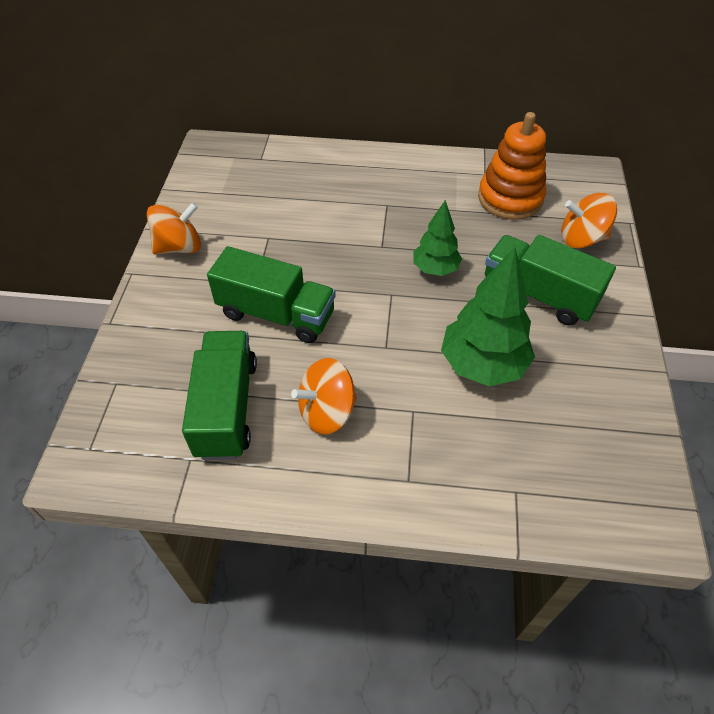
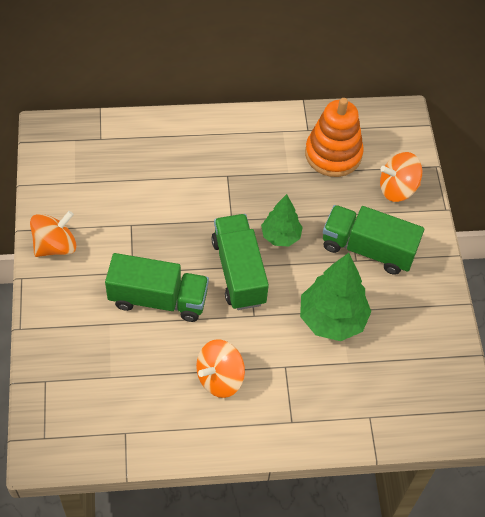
camera: 15 degrees left, 5 degrees up
green truck [182,331,257,460] -> green truck moved to [211,214,269,310]

